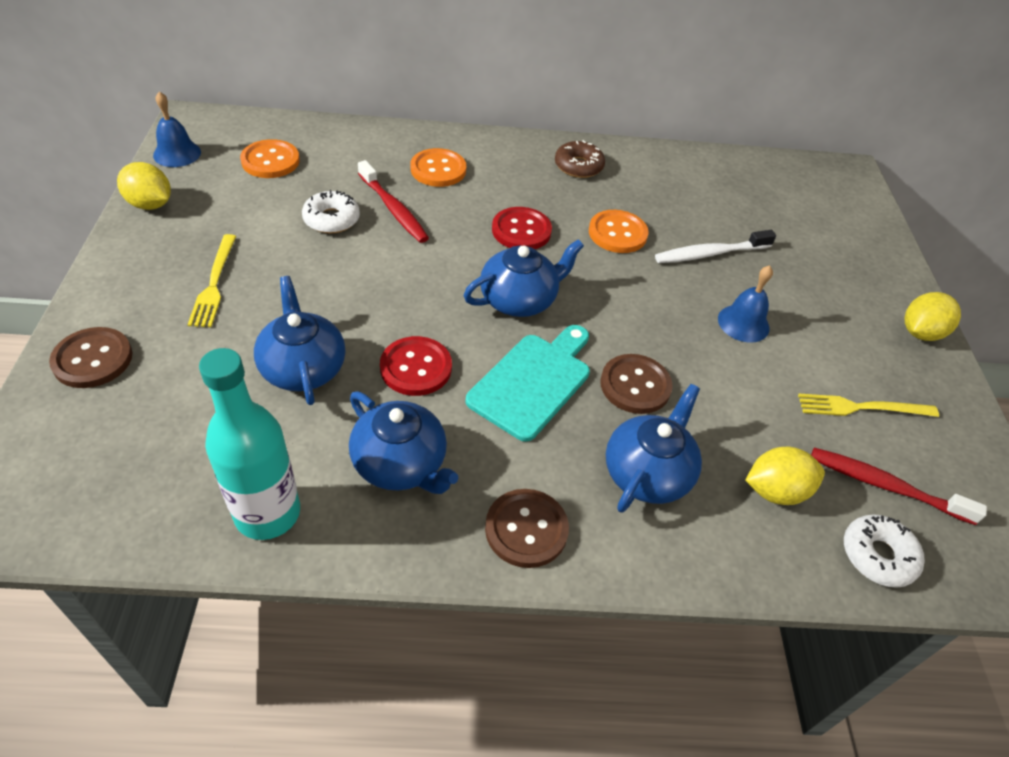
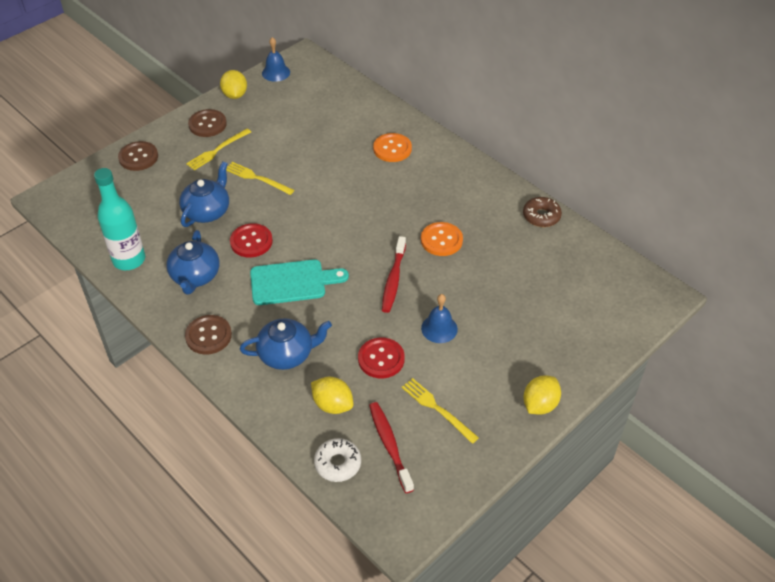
camera: 50 degrees right, 0 degrees up
orange button [240,139,300,178] -> none
white donut [302,190,360,233] -> none
red toothbrush [358,160,429,243] -> red toothbrush moved to [382,236,406,313]
blue teapot [464,239,584,317] -> none
red button [492,207,552,249] -> red button moved to [358,337,405,378]
brown donut [555,140,605,178] -> brown donut moved to [523,197,562,227]
brown button [600,354,673,414] -> brown button moved to [188,109,227,137]
white toothbrush [655,230,776,263] -> none
yellow lemon [905,292,961,341] -> yellow lemon turned 60 degrees counterclockwise [523,375,561,415]
none -> yellow fork [226,162,294,195]

